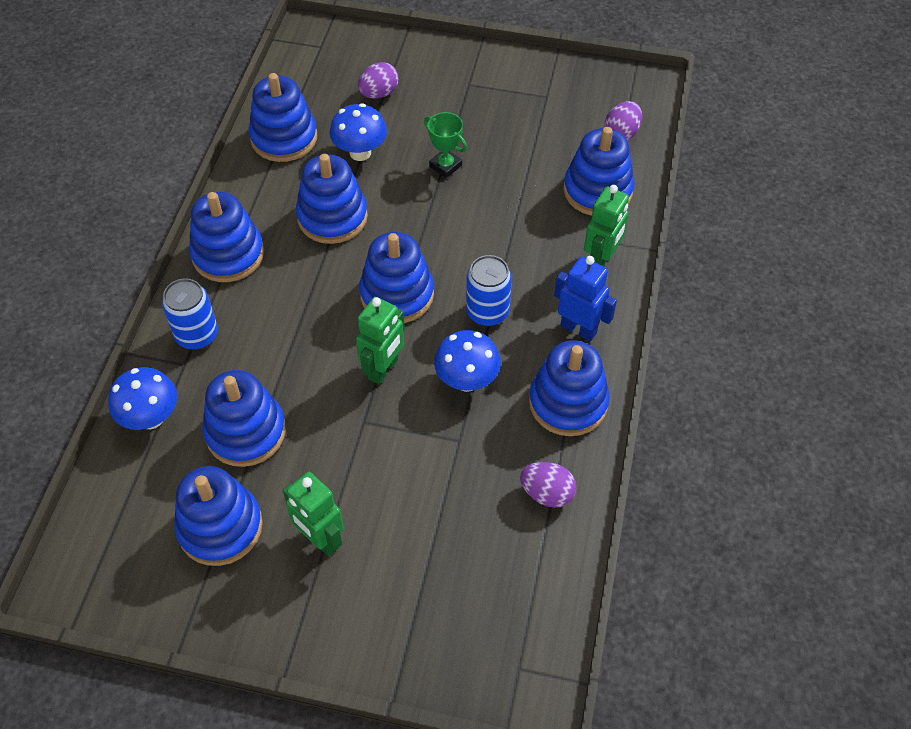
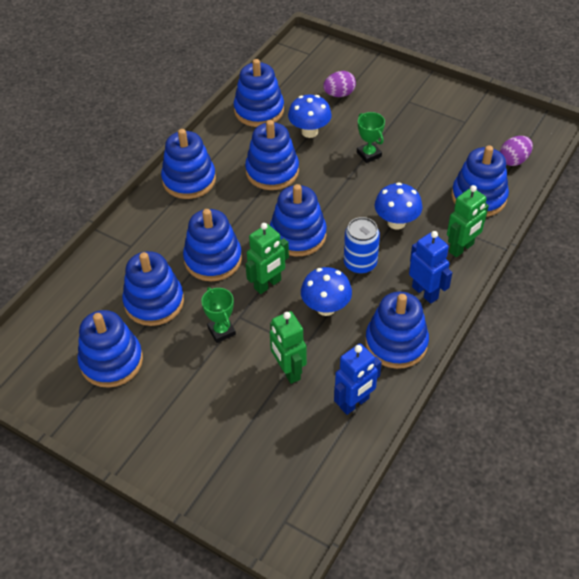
camera: 20 degrees right, 5 degrees down
blue mushroom [108,367,177,430] -> blue mushroom moved to [375,182,423,230]
blue can [162,278,218,350] -> none
green robot [283,472,344,556] -> green robot moved to [270,311,307,384]
purple egg [520,462,576,508] -> blue robot [334,344,382,415]
none -> blue stacking toy [183,209,242,281]
none -> green trophy [201,287,236,343]

